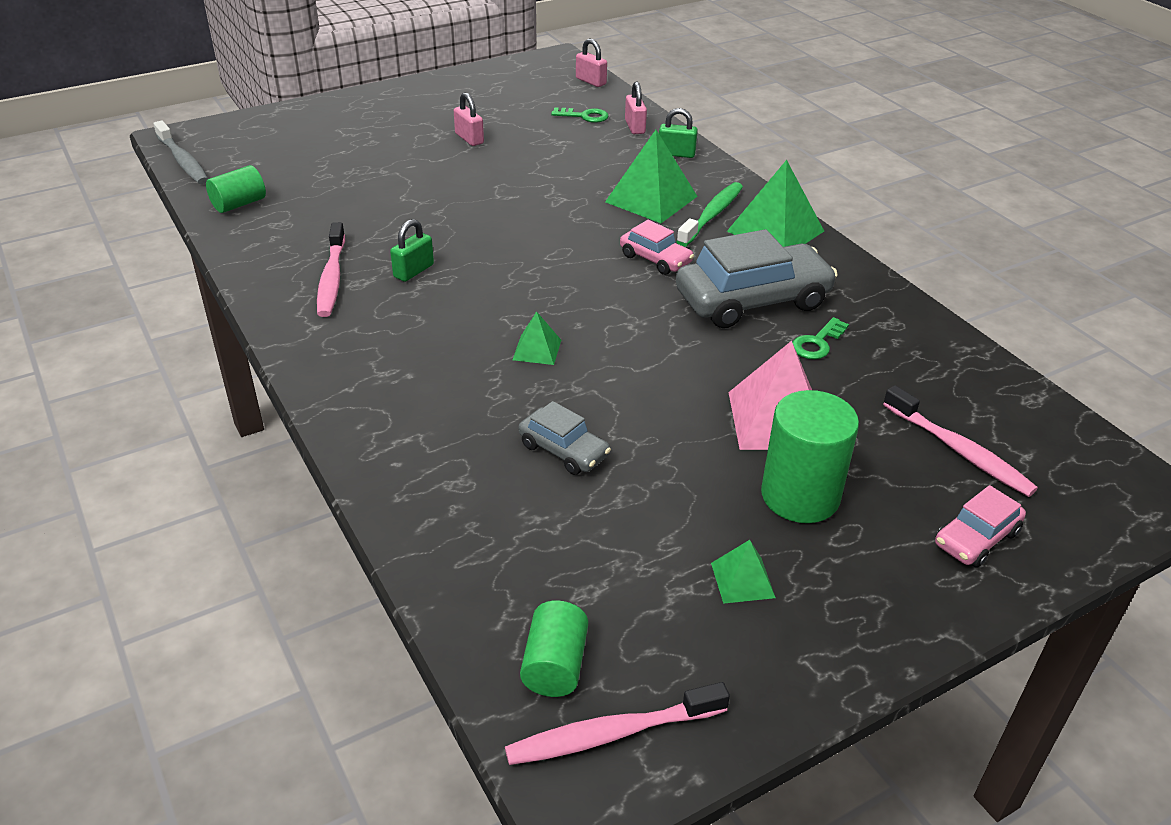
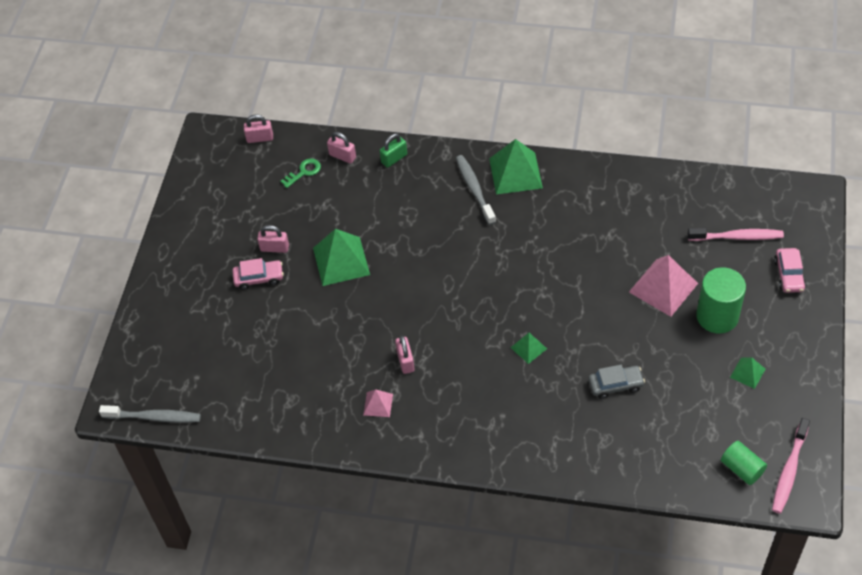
camera: 45 degrees left, 15 degrees up
green cylinder [206,165,266,213] -> none
pink toothbrush [317,222,345,317] -> pink pyramid [363,389,393,417]
green padlock [390,219,434,282] -> pink padlock [395,336,415,374]
green pyramid [605,130,698,223] -> green pyramid moved to [313,229,370,286]
pink car [620,220,694,275] -> pink car moved to [232,258,284,290]
green toothbrush [676,182,743,247] -> grey toothbrush [456,155,496,225]
grey car [676,229,838,328] -> none
green key [792,317,849,359] -> none

